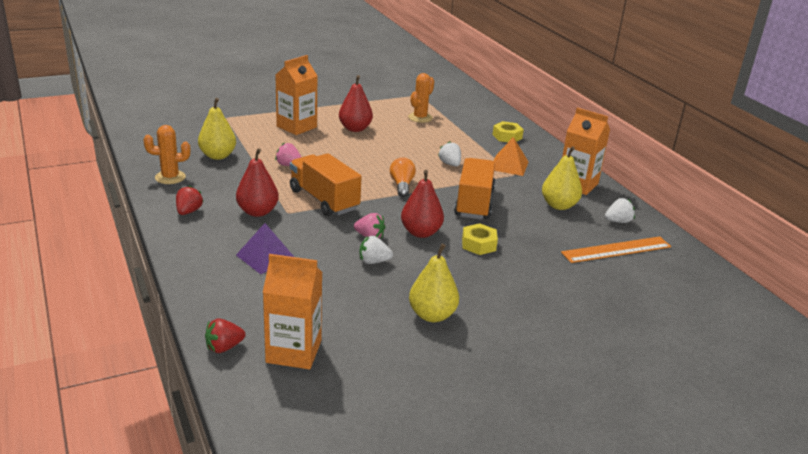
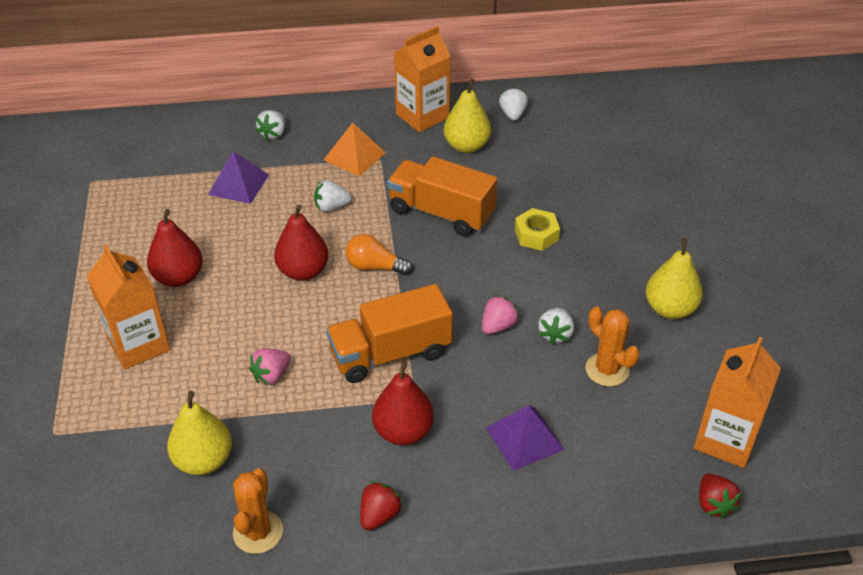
camera: 70 degrees left, 15 degrees up
red strawberry [176,185,204,215] -> red strawberry turned 90 degrees clockwise [360,481,403,530]
red pear [401,170,444,238] -> red pear moved to [274,204,329,281]
orange cactus [408,73,434,123] -> orange cactus moved to [585,306,640,387]
yellow nut [493,121,524,142] -> white strawberry [256,110,285,141]
orange ruler [561,236,671,263] -> none
none -> purple pyramid [208,151,269,204]

